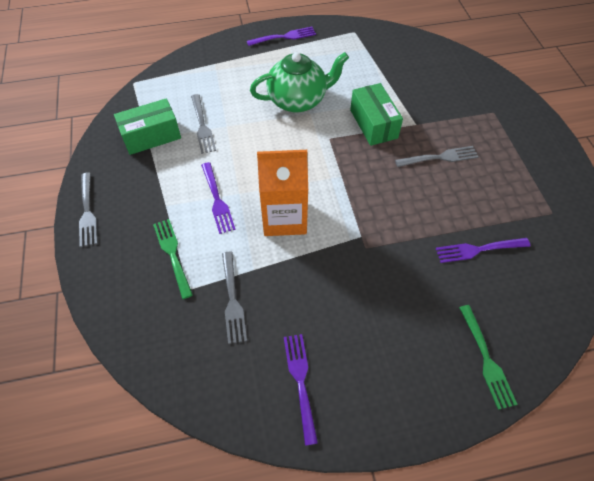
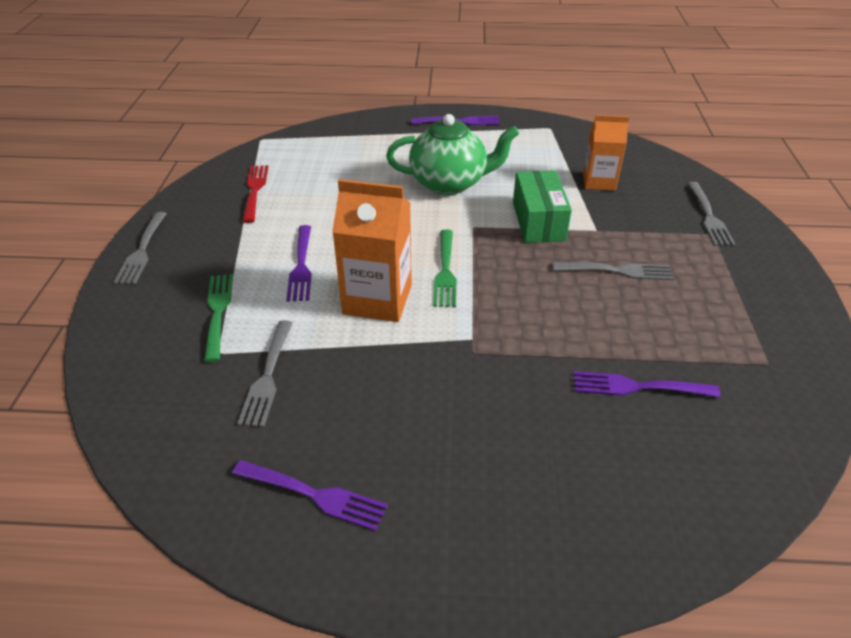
camera: 15 degrees right, 15 degrees down
green box [114,98,181,155] -> red fork [242,165,268,223]
grey fork [191,94,216,154] -> grey fork moved to [687,182,736,246]
purple fork [284,334,318,446] -> purple fork turned 105 degrees clockwise [232,460,388,531]
green fork [459,305,518,410] -> green fork moved to [433,230,456,307]
none -> orange carton [583,115,629,191]

